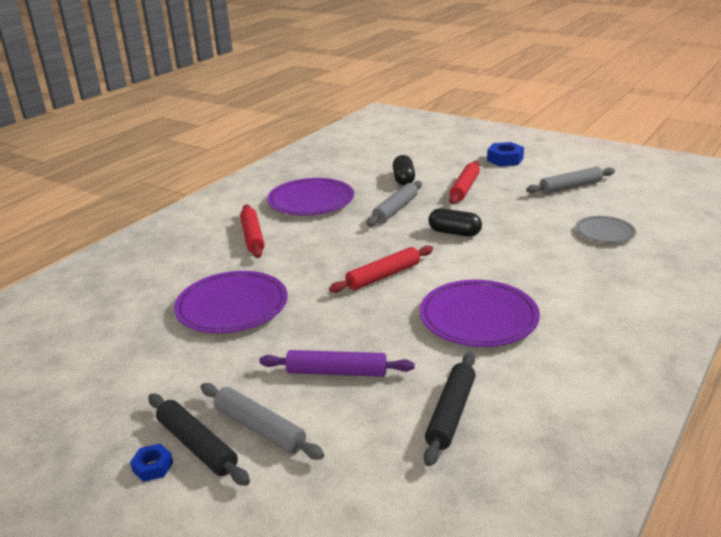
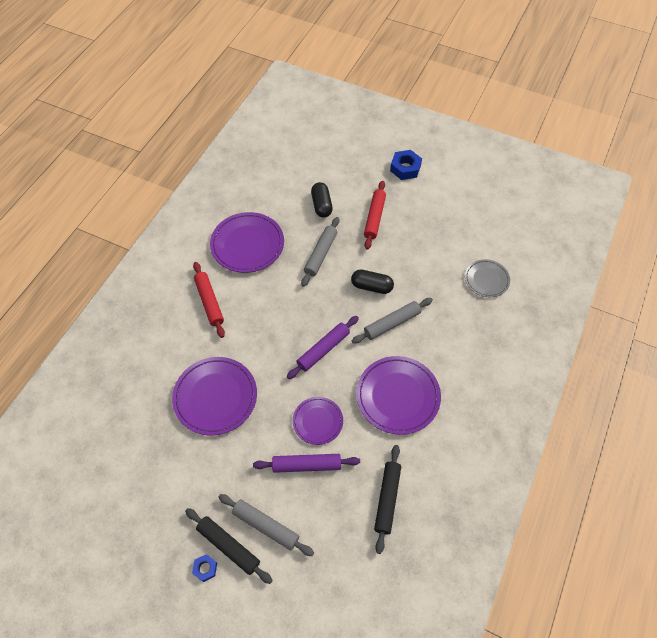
camera: 10 degrees left, 30 degrees up
red rolling pin [329,245,433,293] -> purple rolling pin [287,316,359,379]
grey rolling pin [526,167,615,194] -> grey rolling pin moved to [352,298,433,344]
none -> purple plate [293,397,343,445]

